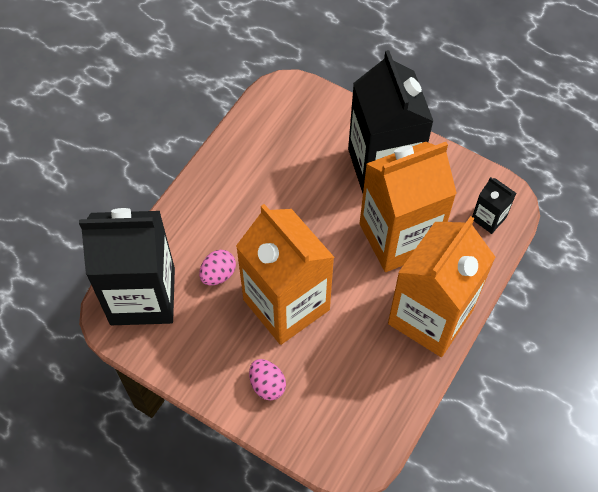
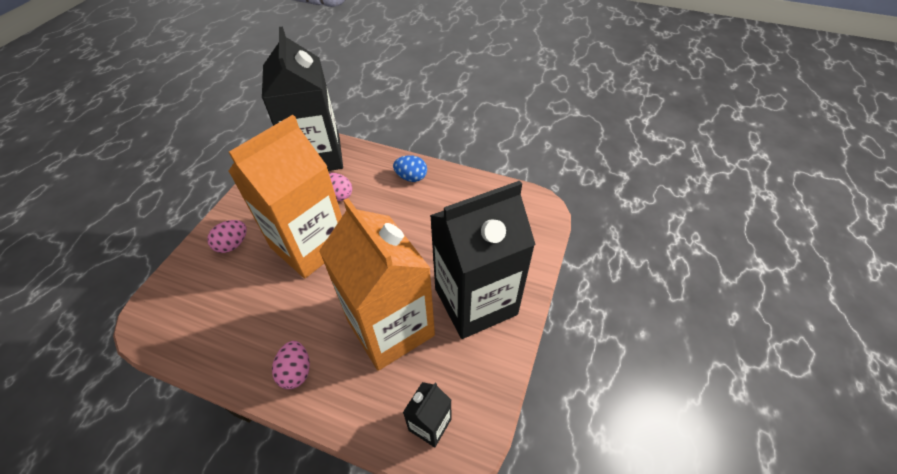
camera: 80 degrees right, 10 degrees down
orange carton [388,216,495,357] -> pink egg [272,341,310,389]
none -> blue egg [393,155,427,182]

